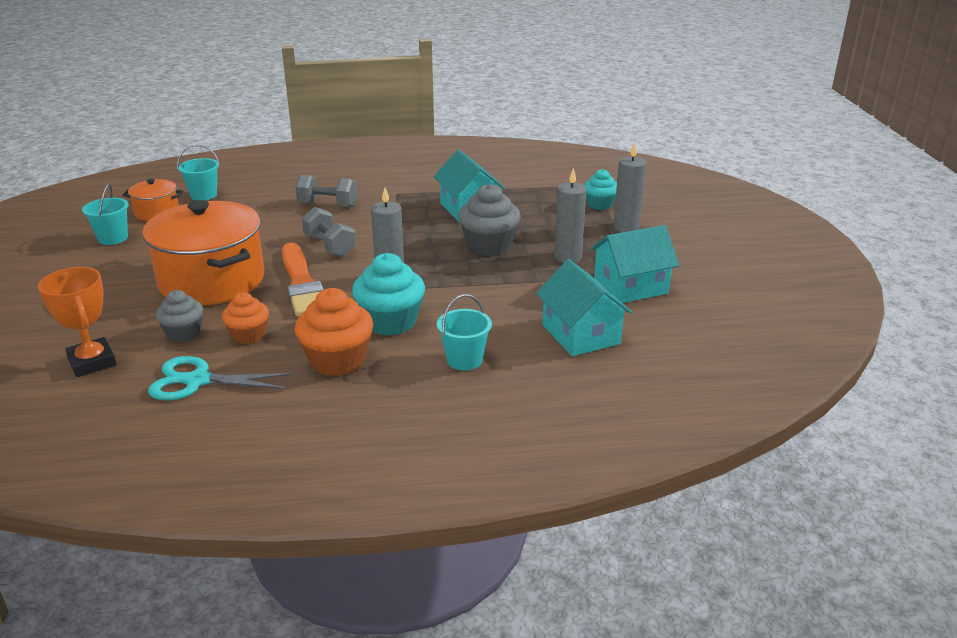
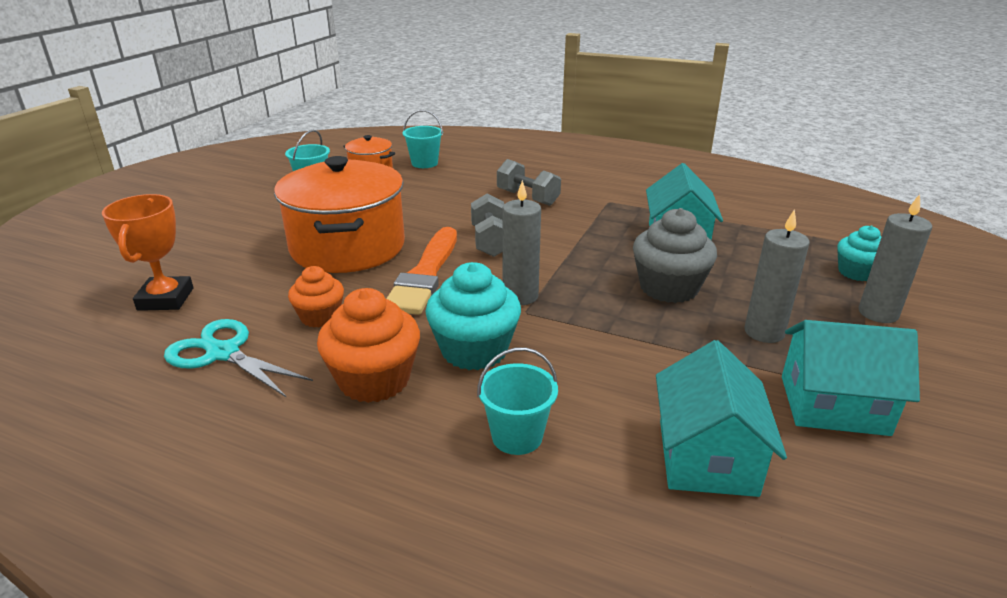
camera: 30 degrees right, 0 degrees up
grey cupcake [156,290,203,342] -> none

